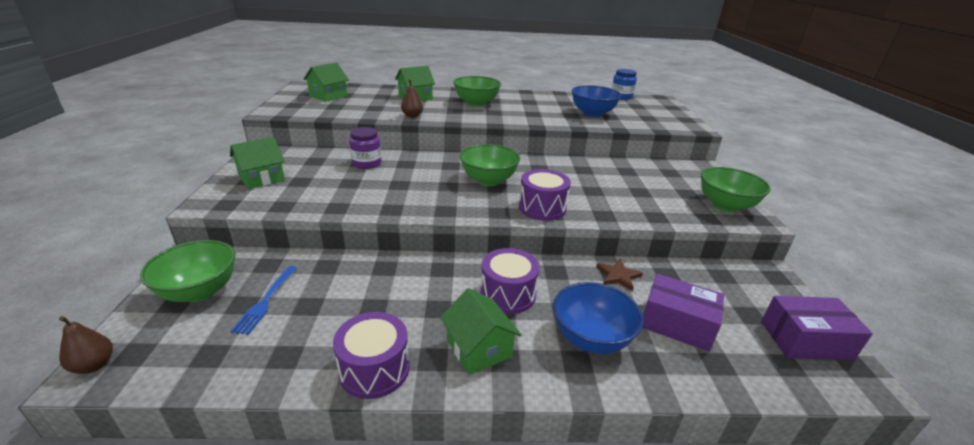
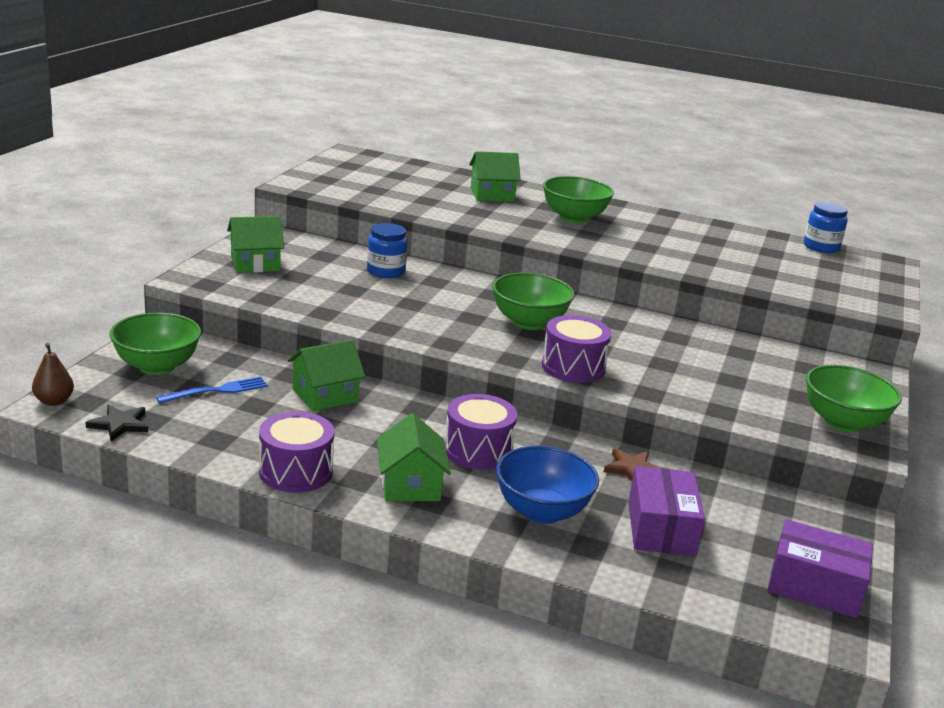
camera: 20 degrees right, 5 degrees down
blue fork [230,266,297,335] -> blue fork turned 150 degrees counterclockwise [156,376,268,404]
green house [303,62,349,102] -> green house moved to [288,339,365,411]
purple jar [349,127,381,169] -> blue jar [367,223,408,278]
brown pear [401,79,423,117] -> none
blue bowl [572,85,622,117] -> none
purple box [643,274,724,351] -> purple box turned 45 degrees clockwise [628,466,705,556]
none -> black star [86,405,148,441]

